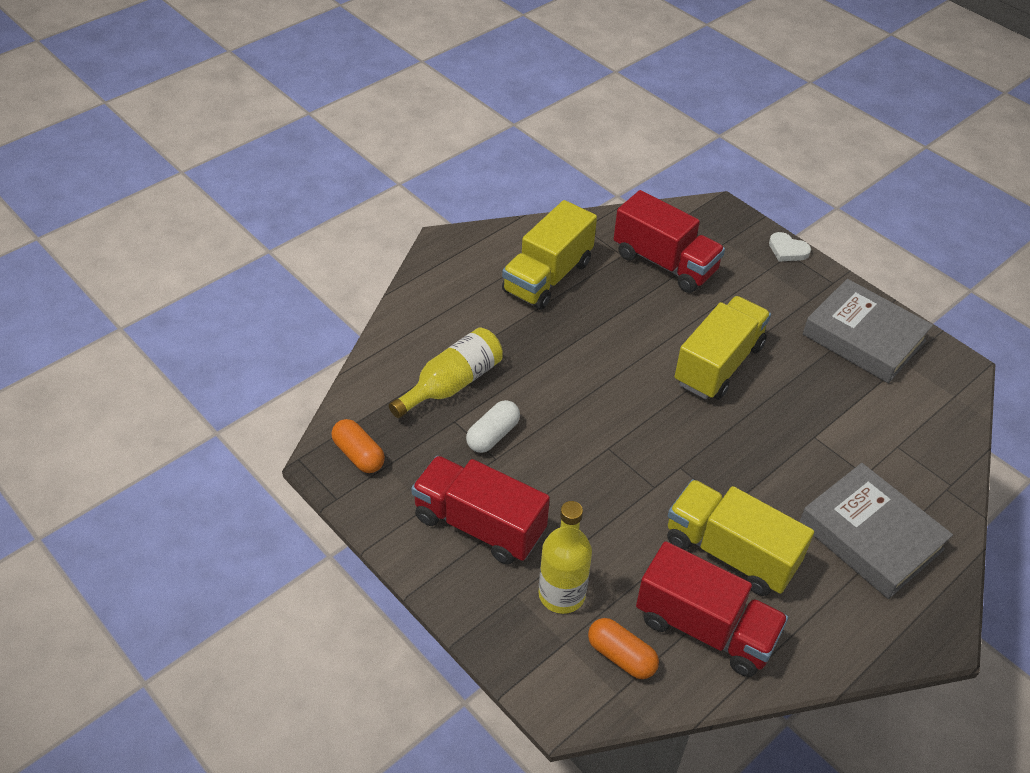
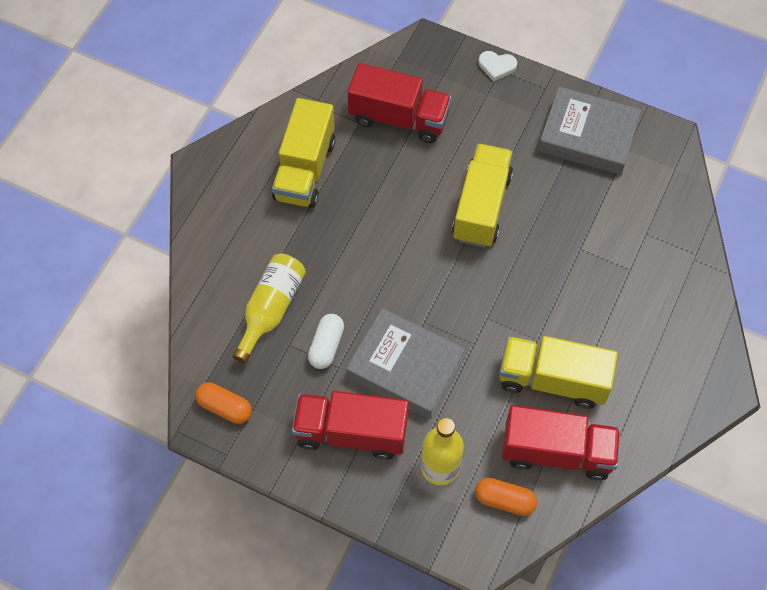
camera: 20 degrees left, 15 degrees up
grey book [799,463,953,599] -> grey book moved to [346,308,465,419]

